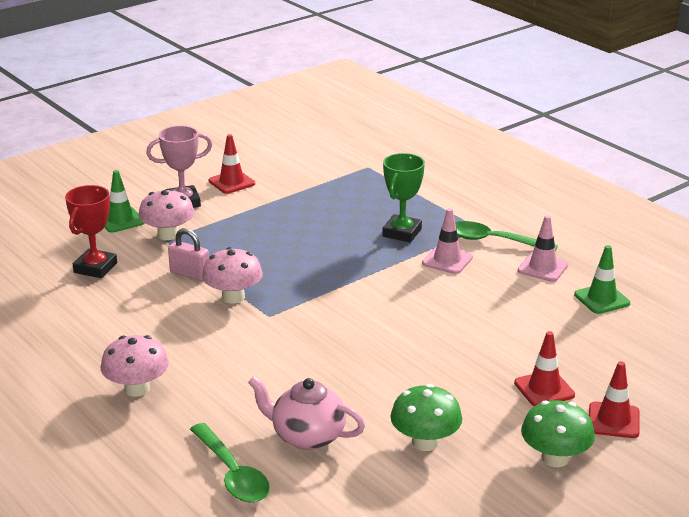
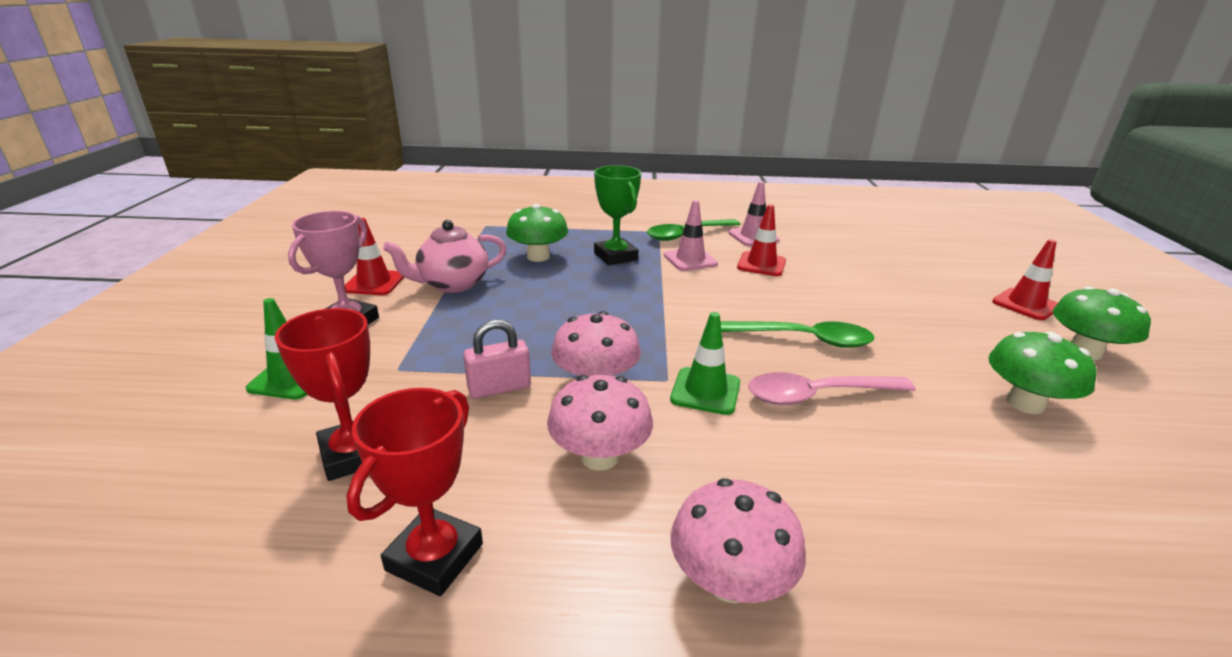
camera: 50 degrees left, 0 degrees up
pink mushroom [138,189,195,240] -> pink mushroom moved to [547,375,653,471]
green spoon [190,423,270,503] -> green spoon moved to [720,321,874,348]
pink teapot [248,376,365,450] -> pink teapot moved to [383,220,507,293]
red traffic cone [514,331,575,406] -> red traffic cone moved to [737,204,786,276]
green traffic cone [574,245,630,314] -> green traffic cone moved to [670,312,740,415]
none -> red trophy [346,388,483,596]
none -> green mushroom [506,204,568,262]
none -> pink spoon [748,372,916,405]

